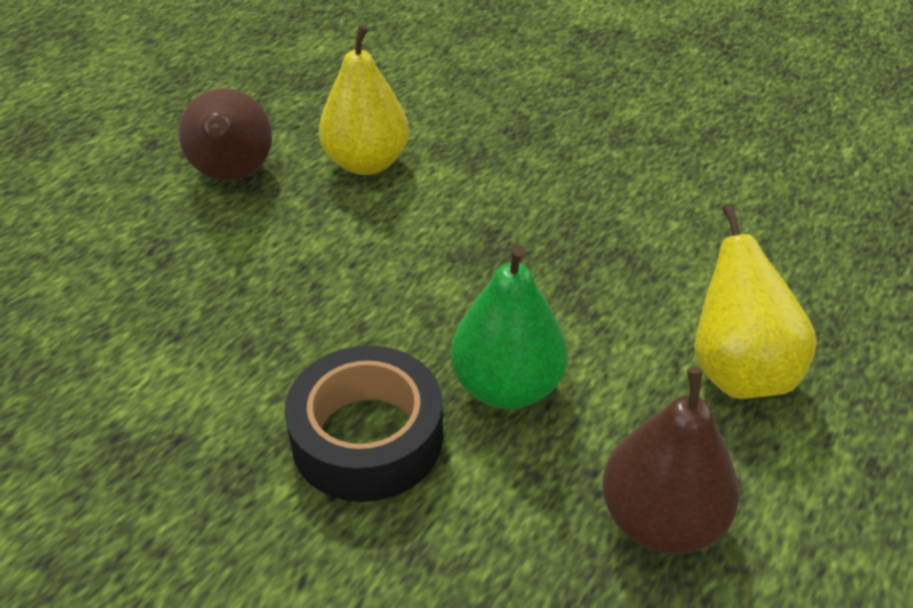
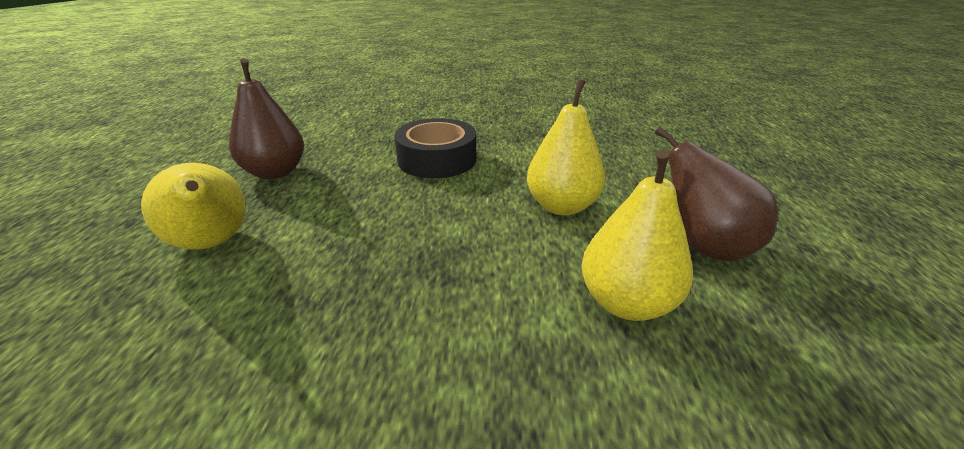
camera: 150 degrees right, 10 degrees down
green pear [450,245,568,409] -> none
none -> yellow pear [527,79,605,215]

